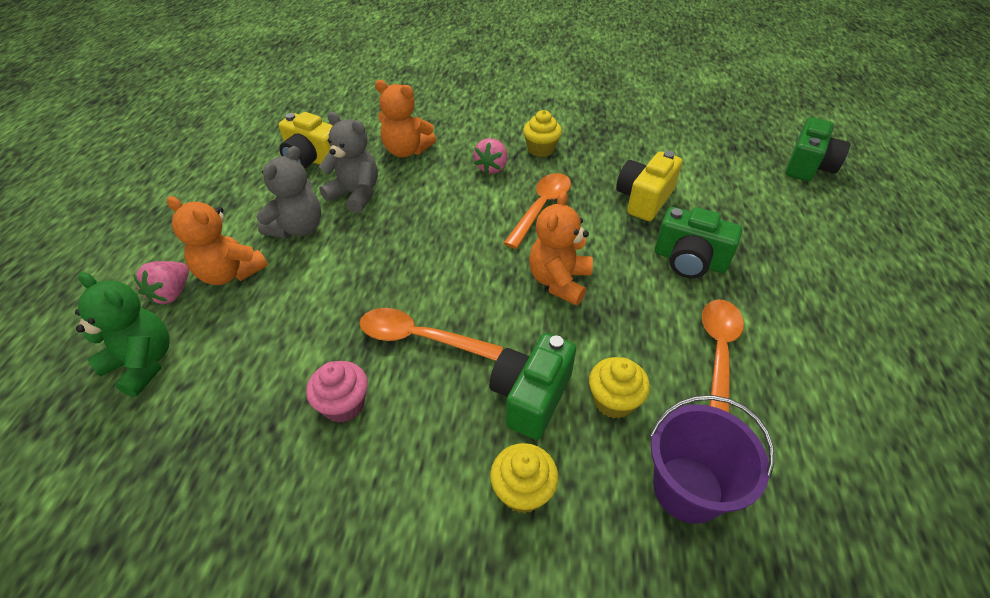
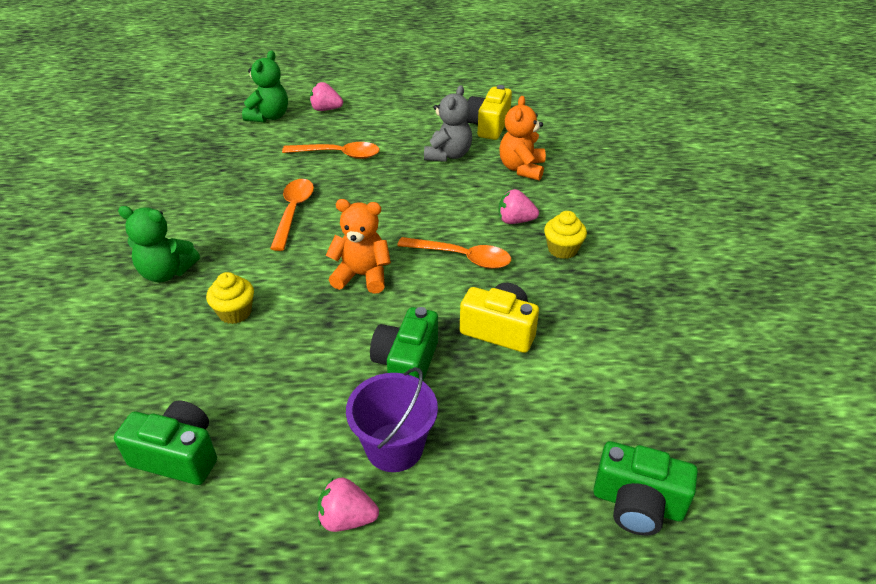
camera: 80 degrees right, 5 degrees down
orange teddy bear [167,196,268,285] -> none
grey teddy bear [256,146,321,239] -> none
pink cupcake [306,361,368,423] -> none
green camera [489,333,576,440] -> green camera moved to [114,400,217,485]
yellow cupcake [490,443,559,514] -> green teddy bear [118,206,200,282]
purple bucket [650,395,774,524] -> purple bucket moved to [346,367,438,472]
orange spoon [702,300,744,413] -> orange spoon moved to [282,142,380,159]
none -> pink strawberry [317,477,379,532]

